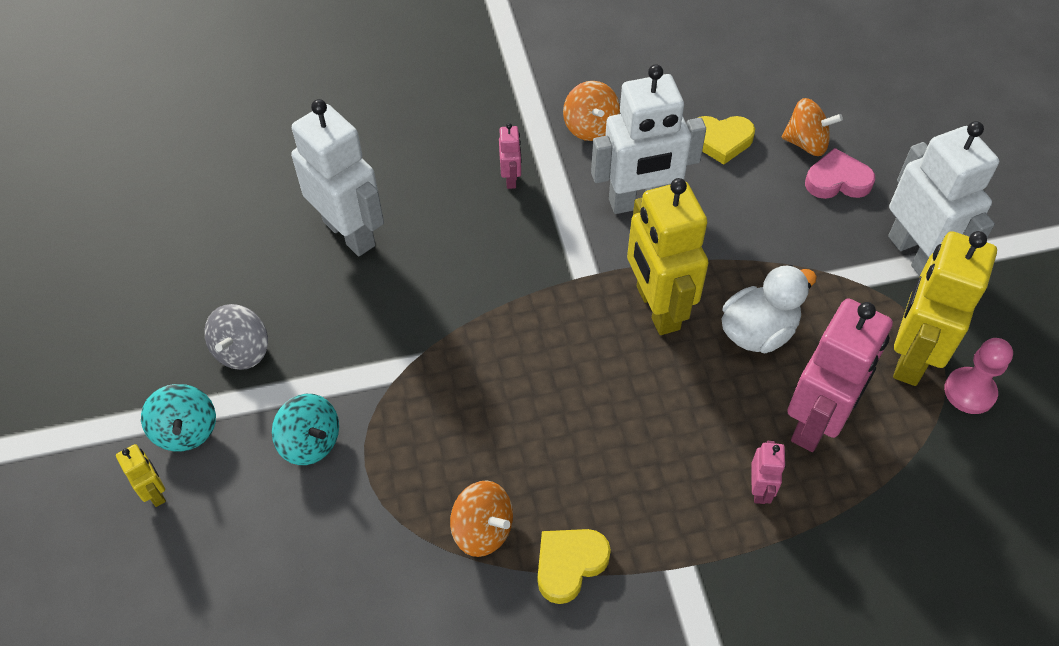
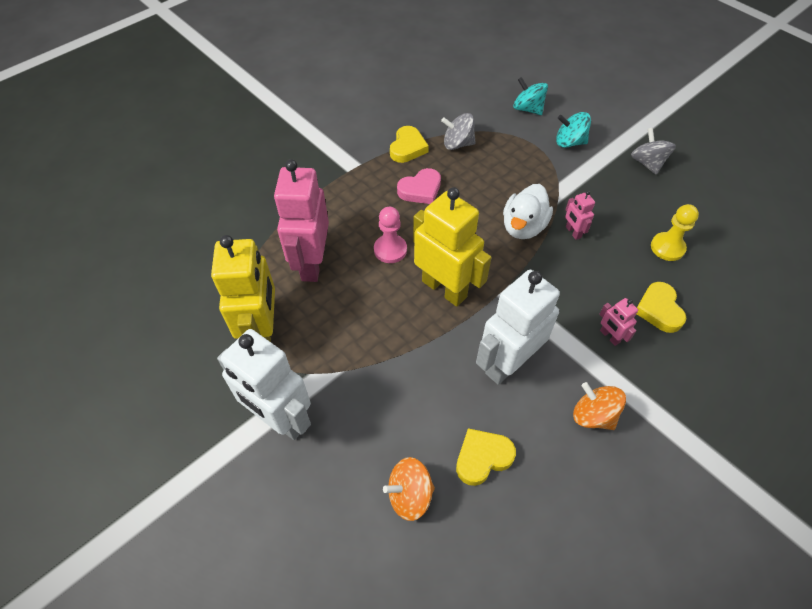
camera: 150 degrees right, 0 degrees up
yellow robot [116,444,166,507] -> none
turquoise spinning top [141,384,216,451] -> turquoise spinning top moved to [513,77,548,115]
white robot [291,99,384,256] -> yellow pawn [651,204,699,261]
orange spinning top [450,480,513,557] -> grey spinning top [441,113,476,150]
white duck [721,265,817,353] -> white duck moved to [503,184,553,239]
pink robot [752,441,786,504] -> pink robot moved to [565,191,595,240]
pink heart [805,148,875,199] -> pink heart moved to [397,168,441,204]
pink pawn [944,338,1013,414] -> pink pawn moved to [374,207,407,263]
none -> yellow heart [637,282,687,333]

